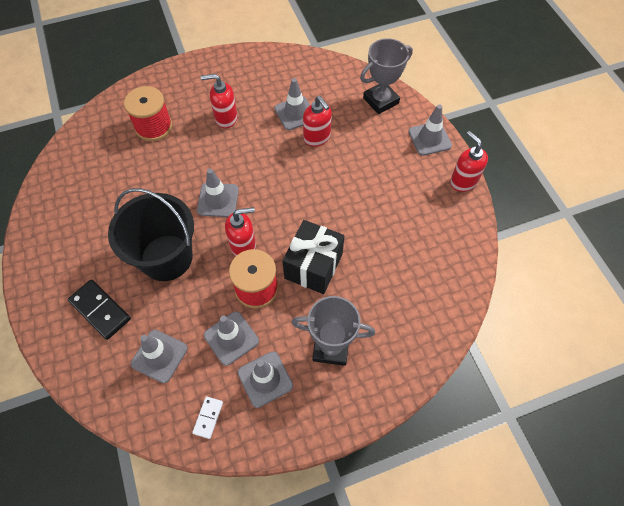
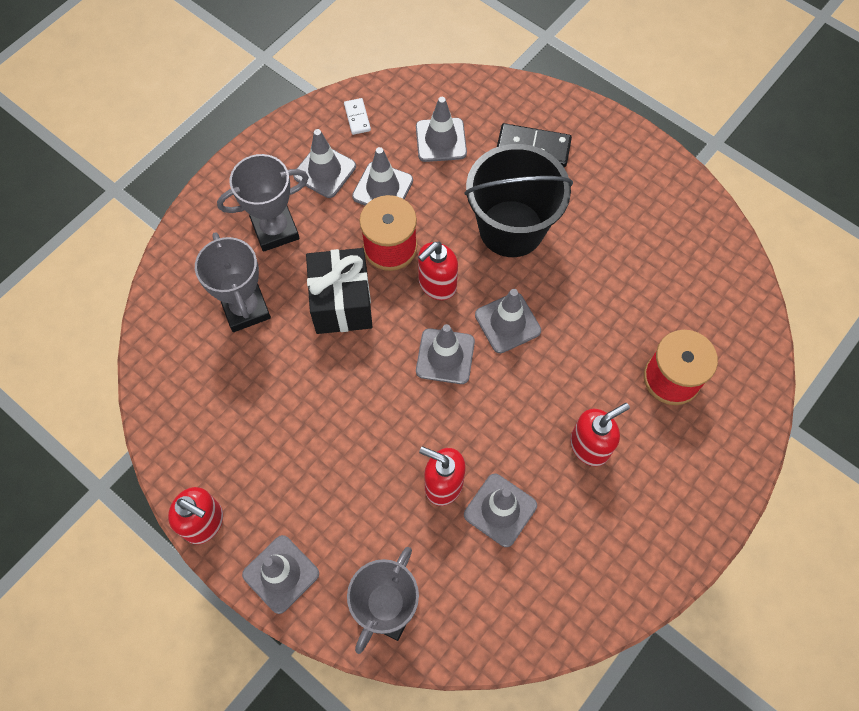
camera: 150 degrees right, 5 degrees up
none -> grey trophy [195,232,271,332]
none -> grey traffic cone [416,324,475,384]

